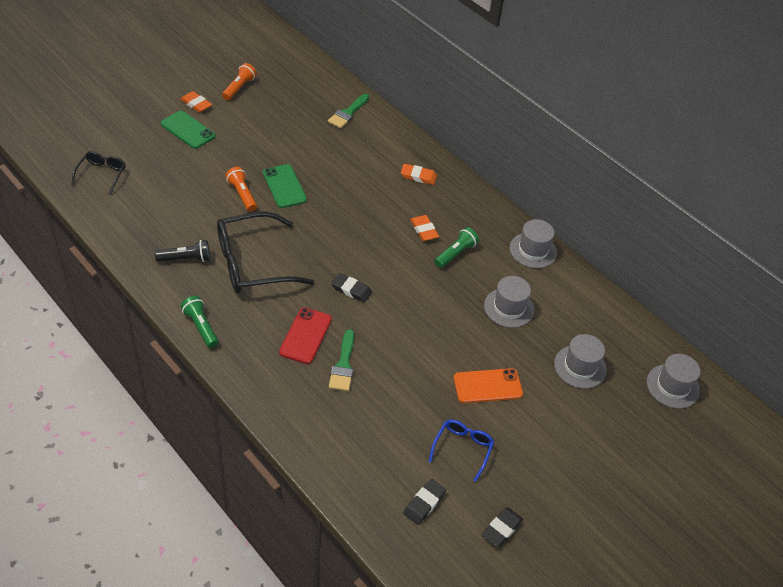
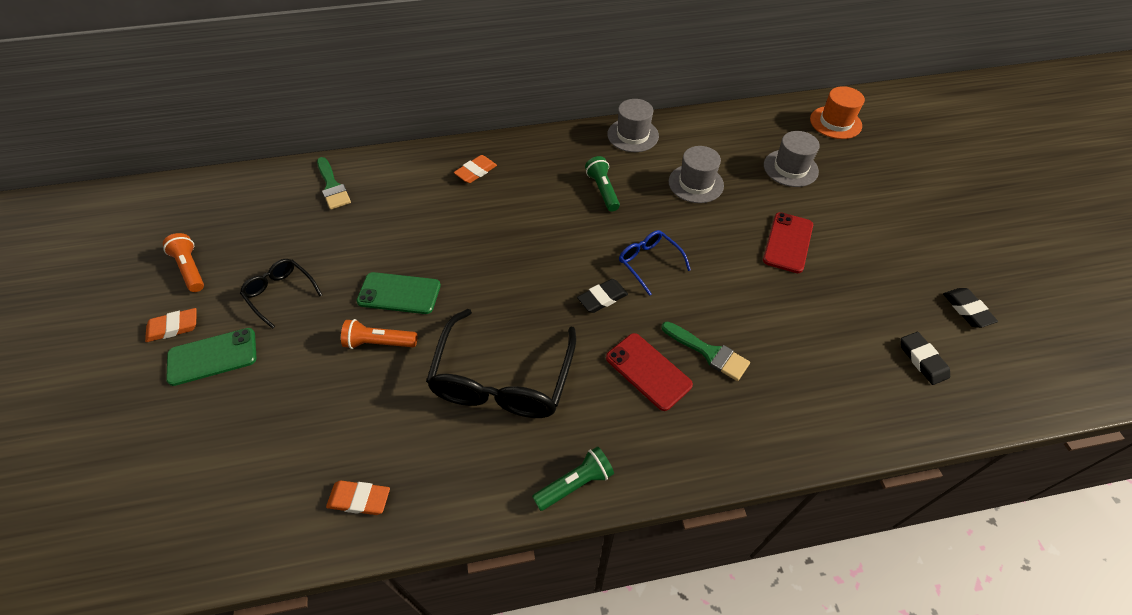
camera: 55 degrees left, 5 degrees up
black glasses [72,151,126,195] -> black glasses moved to [240,259,322,329]
black flashlight [155,240,210,262] -> none
green flashlight [181,296,218,348] -> green flashlight turned 150 degrees clockwise [532,446,614,511]
orange eraser [410,215,439,241] -> orange eraser moved to [326,480,390,515]
blue glasses [428,420,494,482] -> blue glasses moved to [619,230,691,296]
orange phone [454,368,523,403] -> red phone [763,212,813,273]
grey hat [647,354,700,409] -> orange hat [810,86,865,139]

